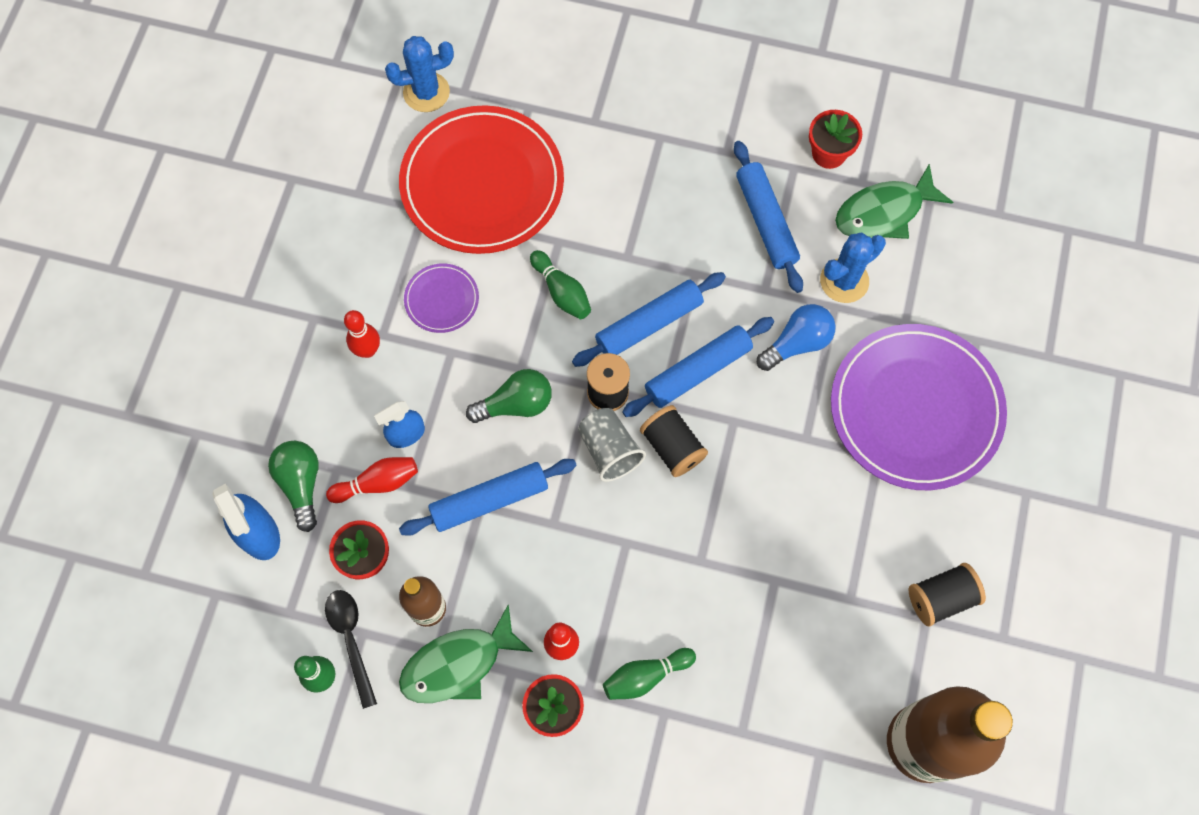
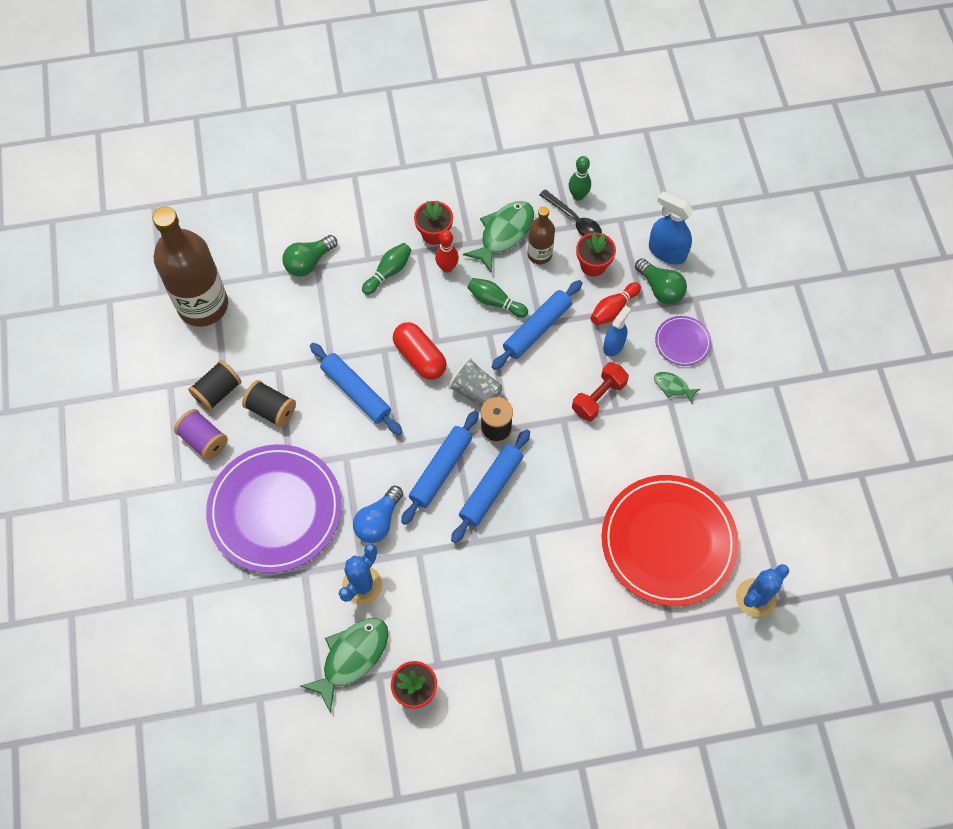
camera: 155 degrees right, 5 degrees down
red bowling pin [344,310,380,358] -> green fish [654,372,700,404]
purple plate [404,263,479,333] -> purple plate moved to [655,316,711,366]
green light bulb [466,369,552,423] -> green light bulb moved to [282,235,337,277]
green bowling pin [530,250,591,319] -> green bowling pin moved to [467,278,528,318]
black spool [640,405,708,477] -> black spool moved to [242,380,296,427]
blue rolling pin [734,141,803,293] -> blue rolling pin moved to [310,343,403,435]
none -> purple spool [174,409,228,460]
none -> red capsule [393,322,447,380]
none -> red dumbbell [572,362,629,421]

